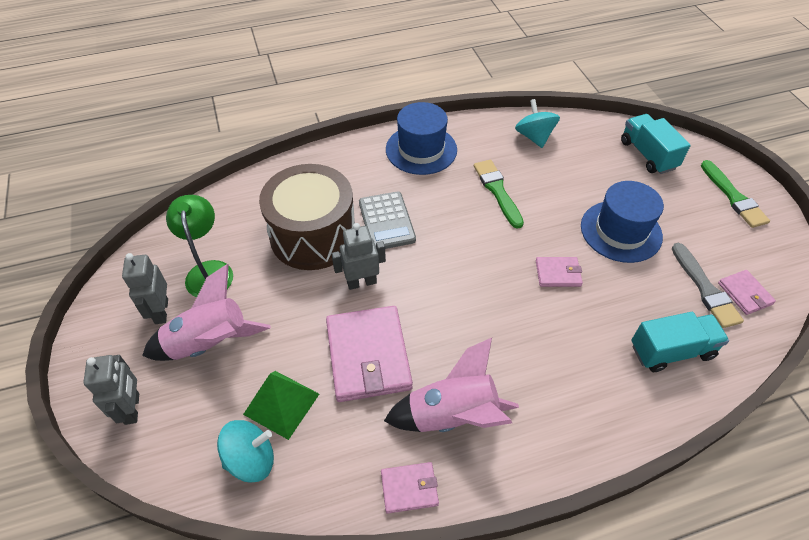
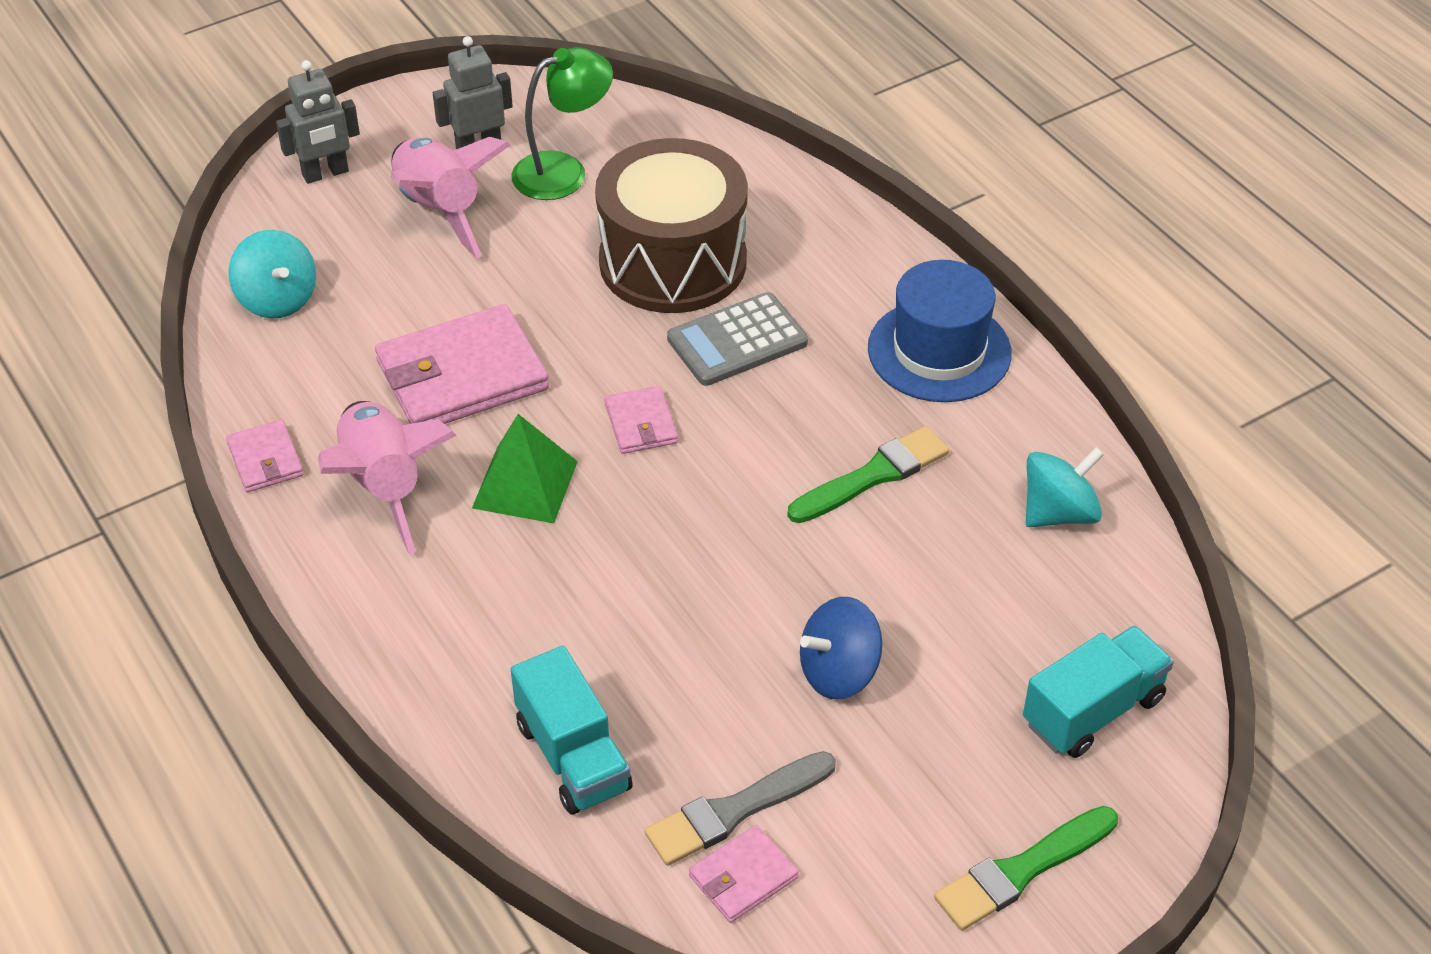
camera: 75 degrees right, 5 degrees down
green pyramid [243,371,319,440] -> green pyramid moved to [472,414,578,523]
grey robot [332,223,386,290] -> none
pink wallet [536,257,583,287] -> pink wallet moved to [605,386,678,454]
blue hat [581,181,664,263] -> blue spinning top [800,597,882,700]

